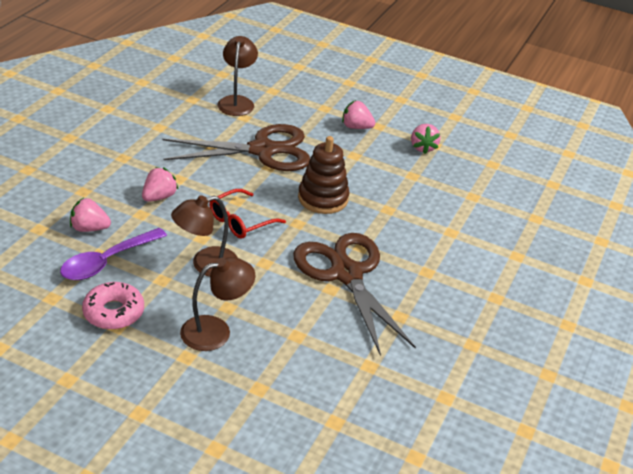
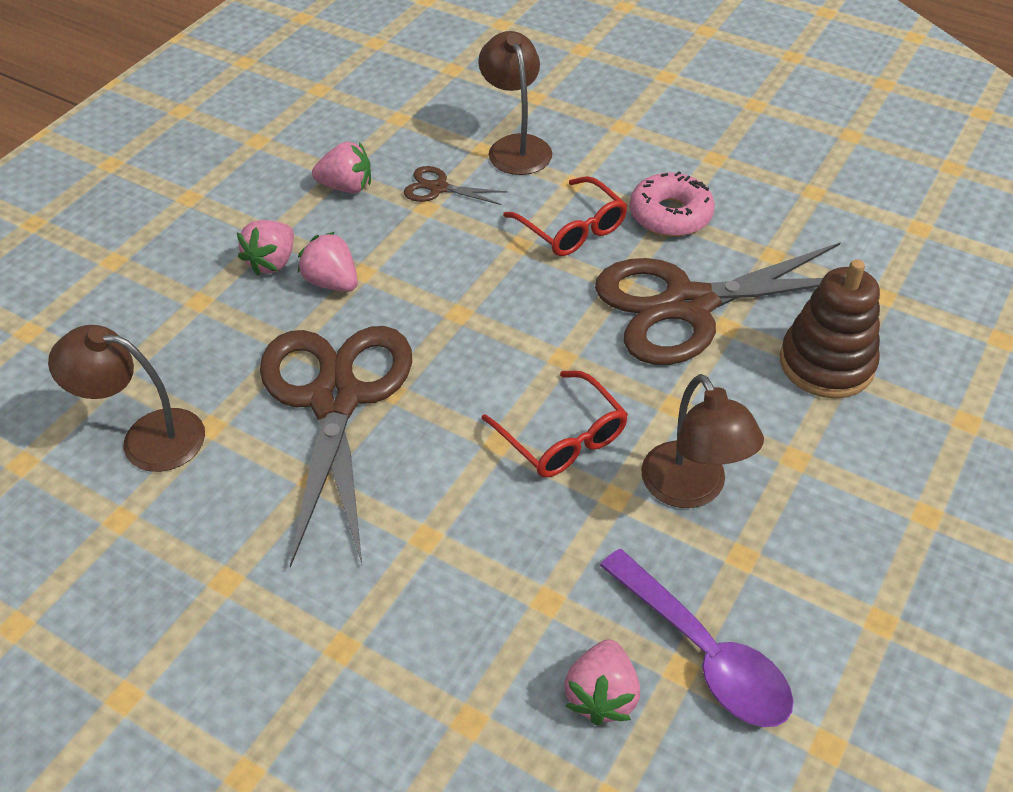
camera: 80 degrees left, 10 degrees up
pink donut [82,282,144,330] -> pink donut moved to [630,172,715,237]
pink strawberry [142,167,179,202] -> pink strawberry moved to [298,232,358,292]
brown lamp [180,257,255,351] -> brown lamp moved to [478,31,552,175]
brown stacking toy [298,136,349,214] -> brown stacking toy moved to [780,259,880,399]
none -> brown scissors [404,166,507,205]
none -> red glasses [503,176,628,256]

